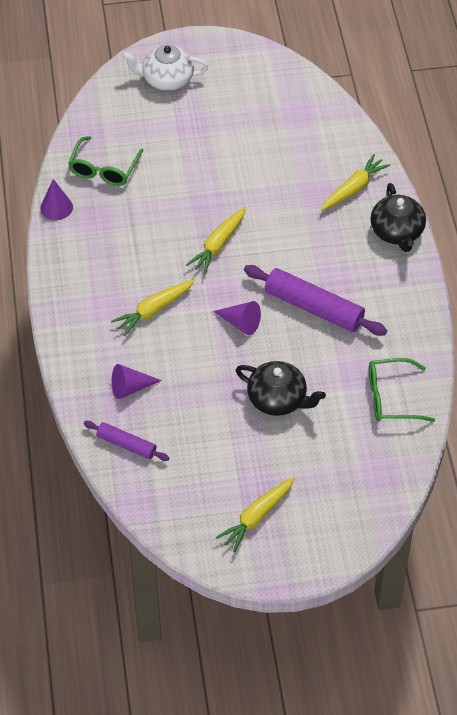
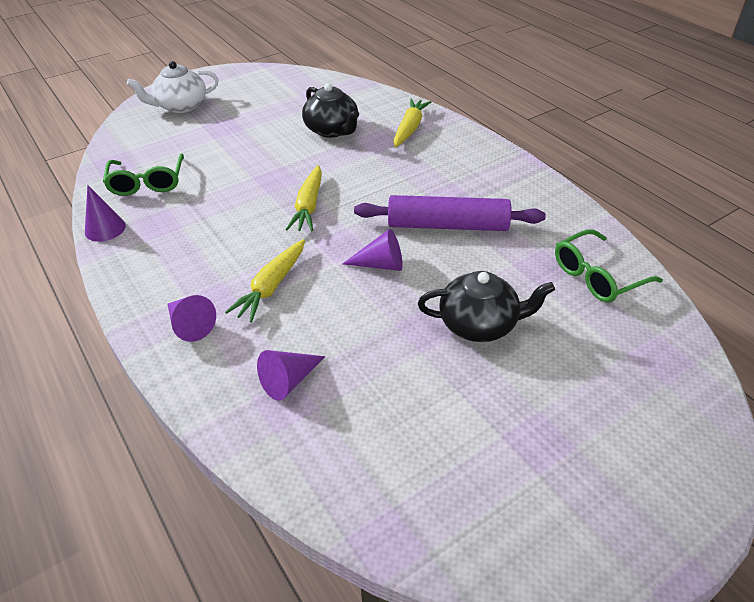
camera: 25 degrees left, 10 degrees down
purple rolling pin [84,421,170,461] -> none
yellow carrot [216,477,295,553] -> none
black teapot [370,183,426,252] -> black teapot moved to [302,83,359,138]
none -> purple cone [168,295,216,342]

